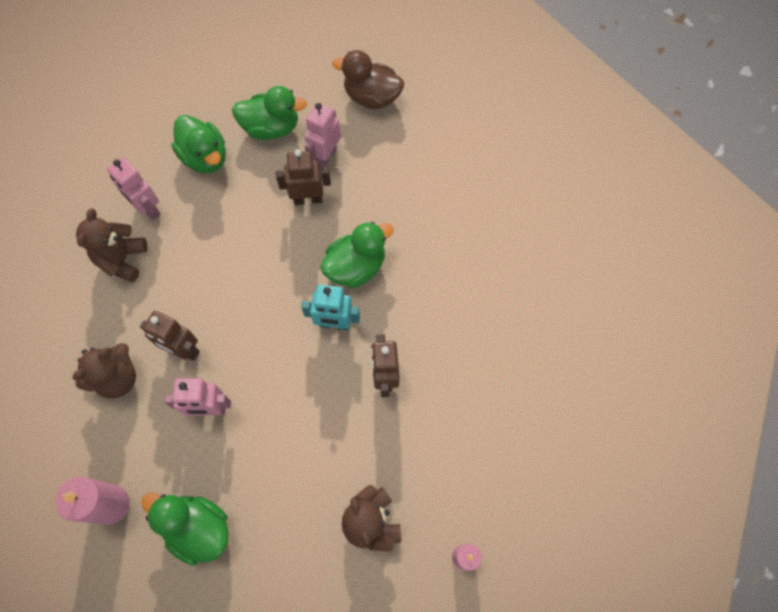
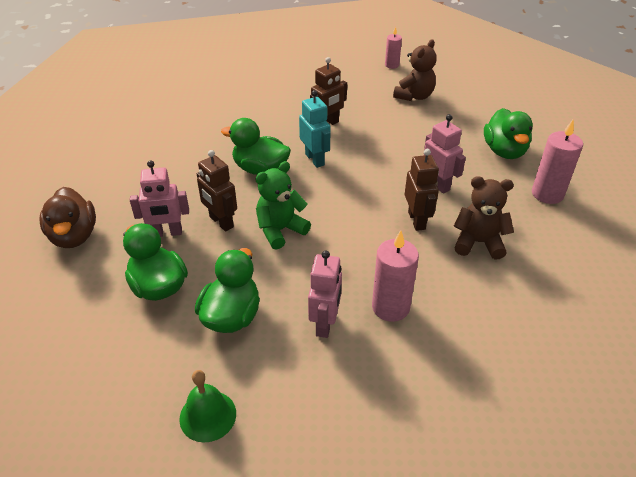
camera: 125 degrees left, 25 degrees down
brown teddy bear [76,208,147,282] -> pink candle [372,230,419,322]
none -> green bell [179,370,236,443]
none -> green teddy bear [255,161,311,250]

